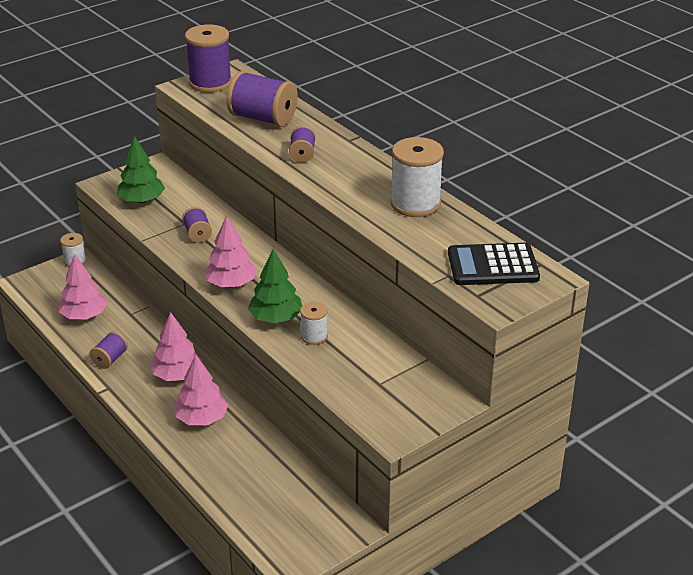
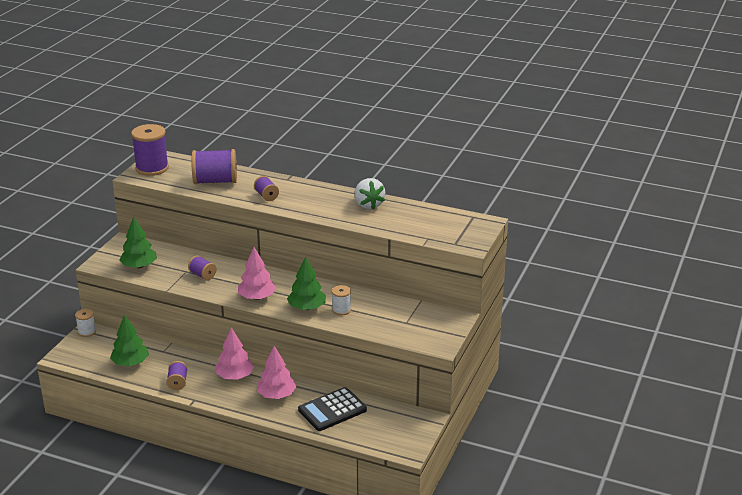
camera: 30 degrees left, 5 degrees down
pink tree [59,254,108,319] -> green tree [110,315,149,366]
white spool [391,137,444,217] -> white strawberry [355,178,385,209]
black calculator [448,243,540,285] -> black calculator moved to [298,387,367,431]

